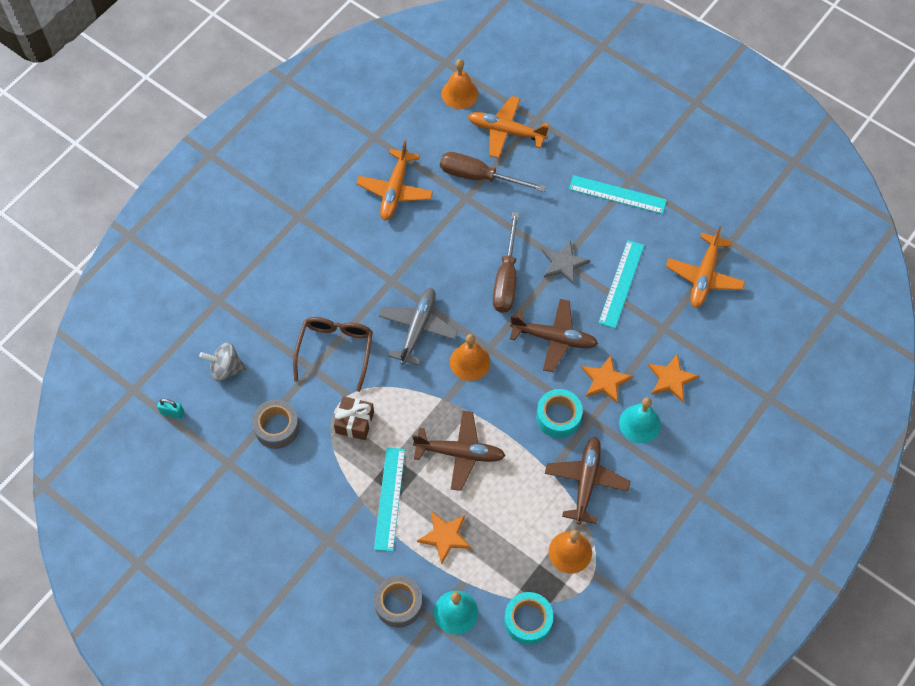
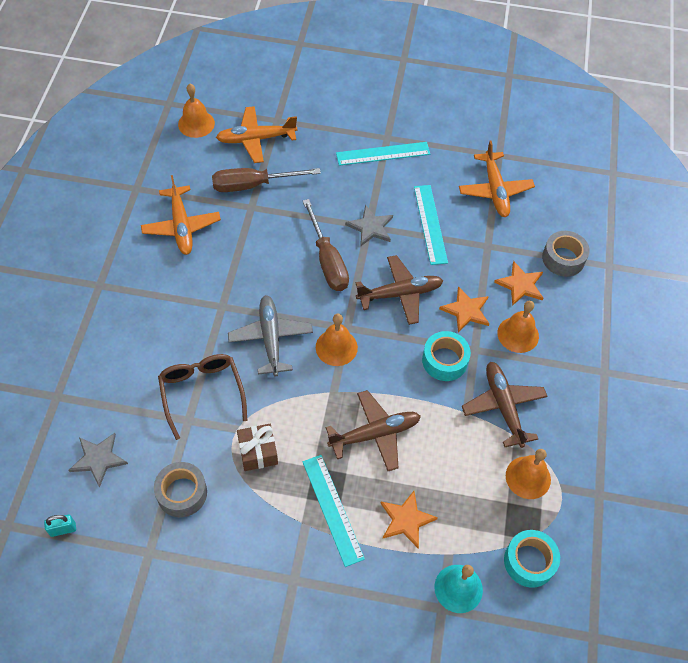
camera: 30 degrees left, 5 degrees down
grey spinning top [199,342,246,381] -> grey star [69,433,128,488]
grey tape [374,575,423,628] -> grey tape moved to [542,231,590,277]
turquoise bell [619,397,661,443] -> orange bell [497,301,539,353]

